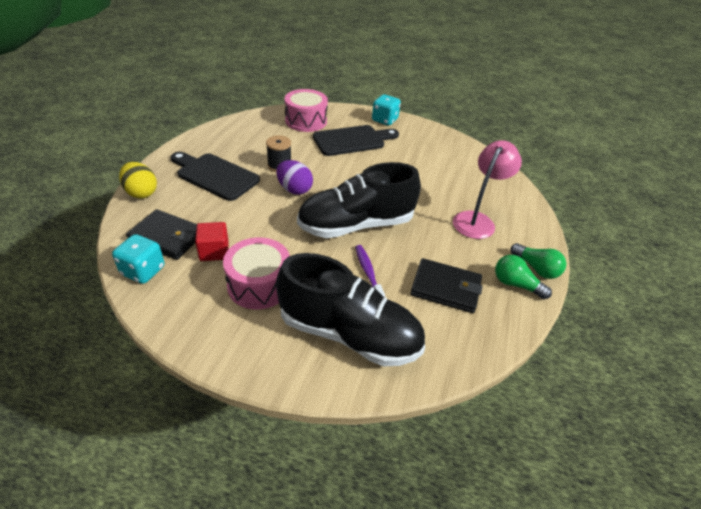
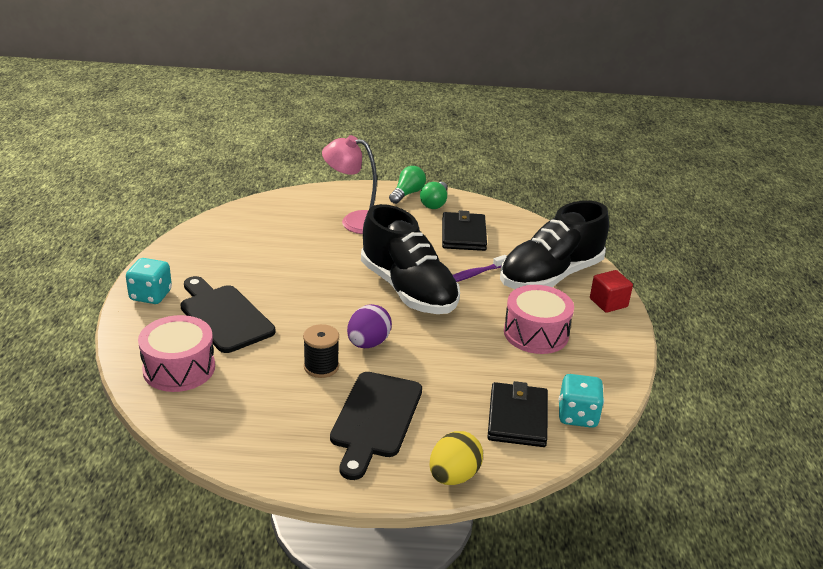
camera: 105 degrees left, 10 degrees down
red cube [195,222,229,261] -> red cube moved to [590,270,633,313]
black shoe [276,253,425,367] -> black shoe turned 135 degrees counterclockwise [500,201,609,289]

